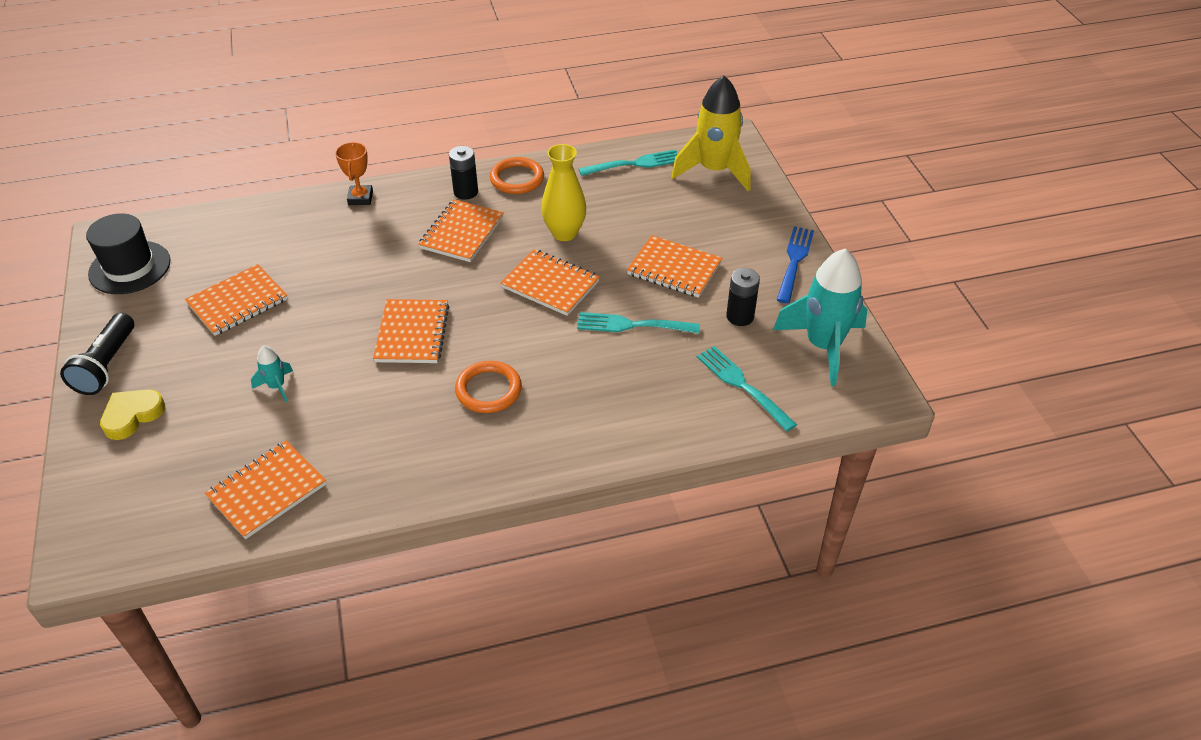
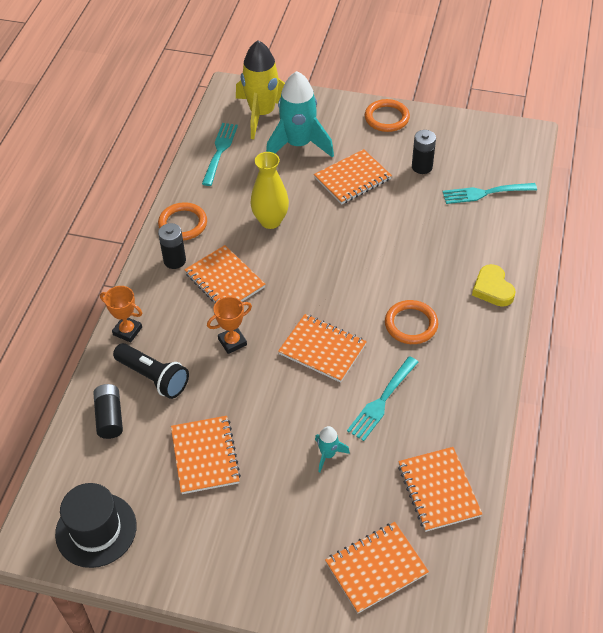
camera: 60 degrees left, 5 degrees up
black flashlight [60,313,134,395] -> black flashlight moved to [113,343,189,399]
yellow heart [100,389,165,440] -> yellow heart moved to [472,264,516,307]
orange notebook [500,249,600,316] -> orange notebook moved to [325,522,429,614]
turquoise fork [577,312,700,334] -> turquoise fork moved to [347,356,418,441]
turquoise rocket [773,249,868,386] -> turquoise rocket moved to [266,71,334,158]
blue fork [777,226,814,303] -> orange ring [365,99,410,132]
none -> black battery [93,384,123,439]
none -> orange trophy [207,297,252,354]

